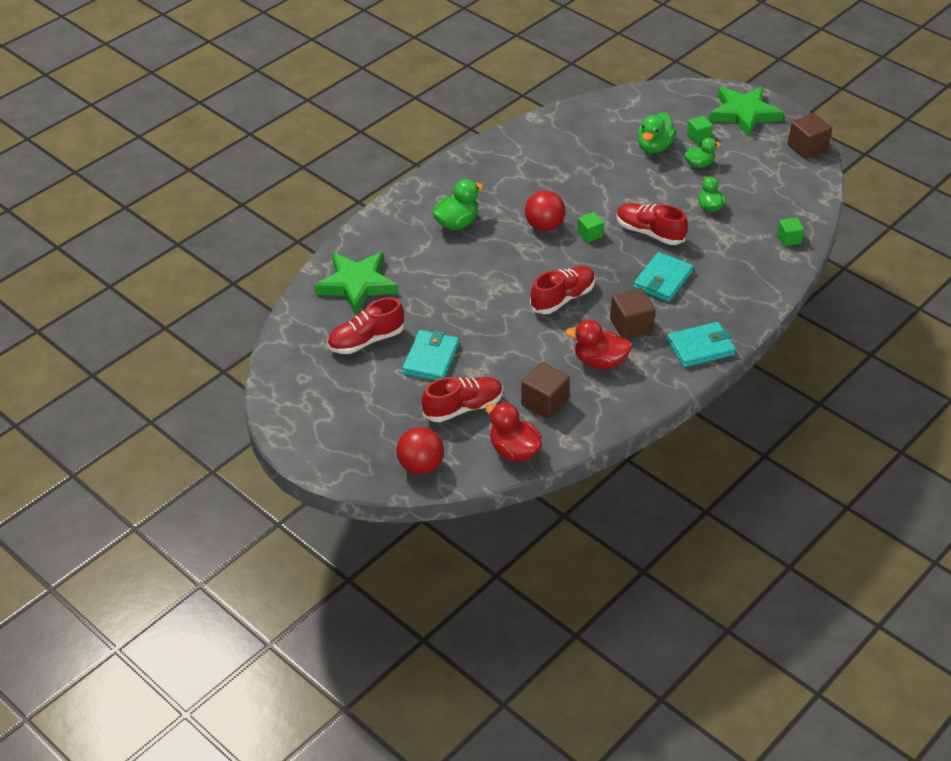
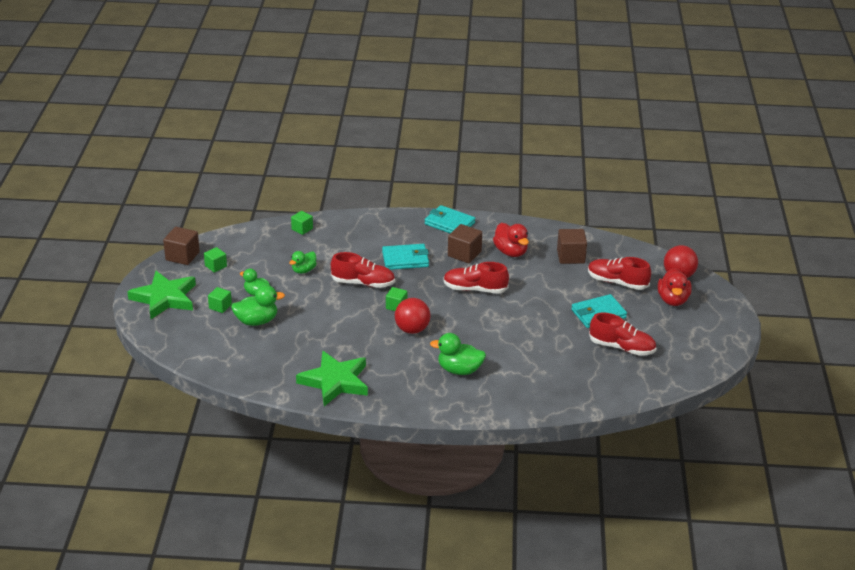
camera: 130 degrees left, 10 degrees down
green star [314,252,398,315] -> green star moved to [296,351,368,406]
red duck [485,402,542,462] -> red duck moved to [658,268,692,306]
red shoe [616,203,688,245] -> red shoe turned 75 degrees counterclockwise [331,252,395,288]
none -> green cube [204,247,227,272]

